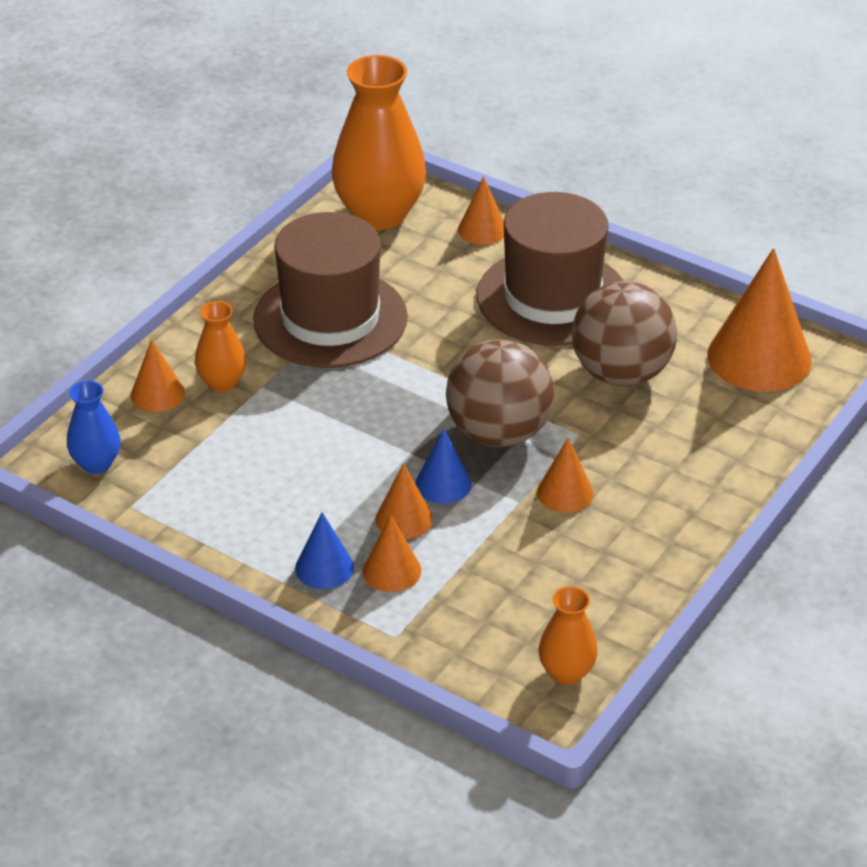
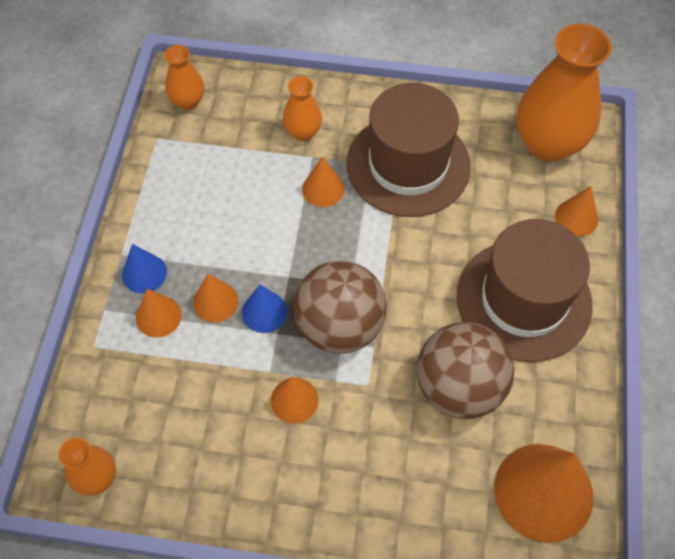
camera: 65 degrees right, 20 degrees up
blue vase [67,381,120,474] -> orange vase [165,45,204,110]
orange cone [131,339,185,412] -> orange cone moved to [302,156,344,207]

